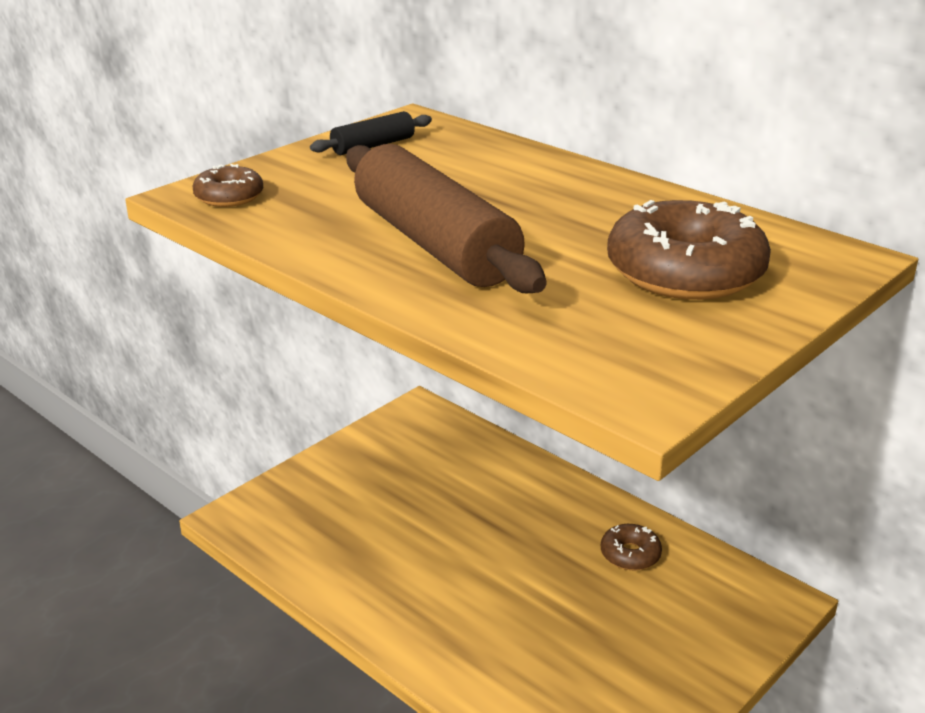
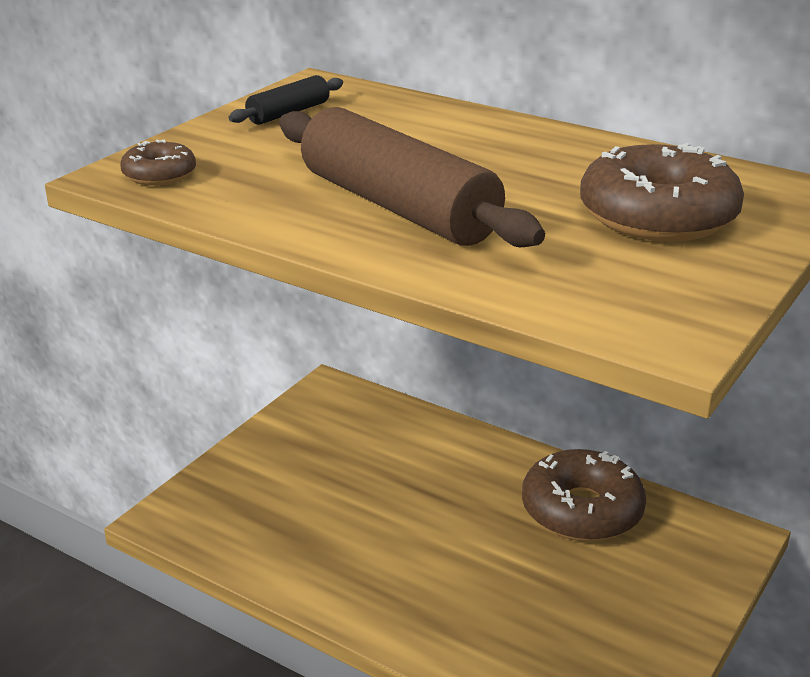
camera: 10 degrees left, 0 degrees up
brown donut [601,524,662,570] -> brown donut [522,449,646,542], size x1.99

